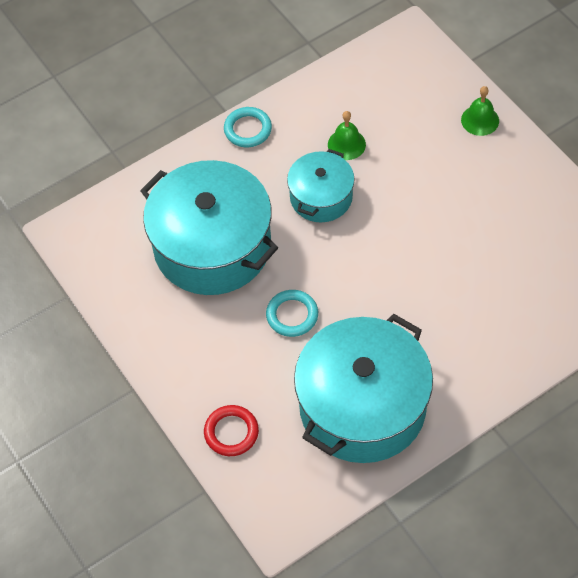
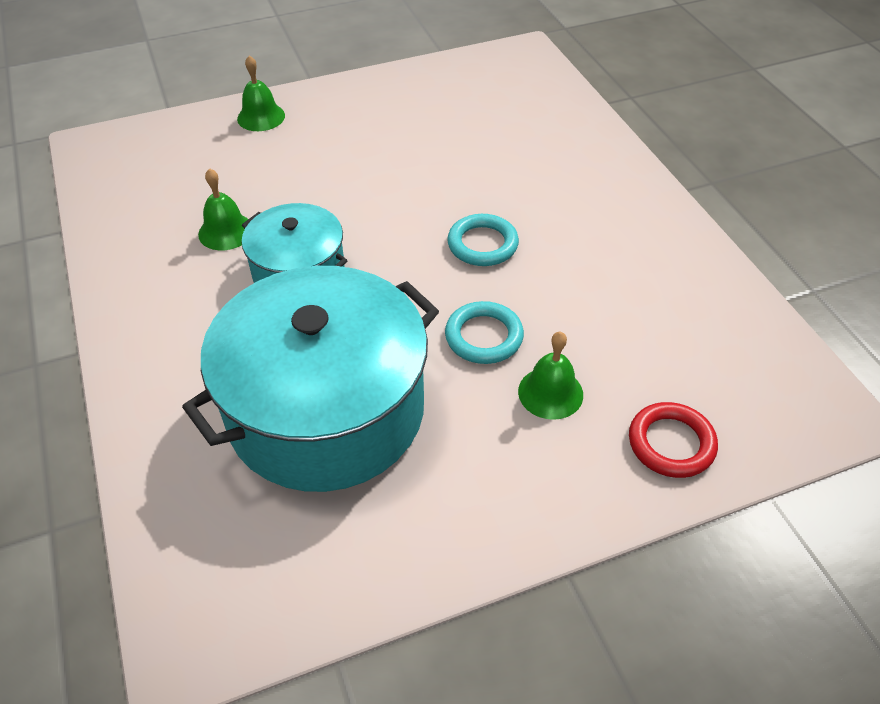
camera: 80 degrees left, 10 degrees down
turquoise ring [224,107,272,147] -> turquoise ring moved to [447,214,519,266]
turquoise pot [294,314,433,463] -> none
none -> green bell [518,331,583,420]

